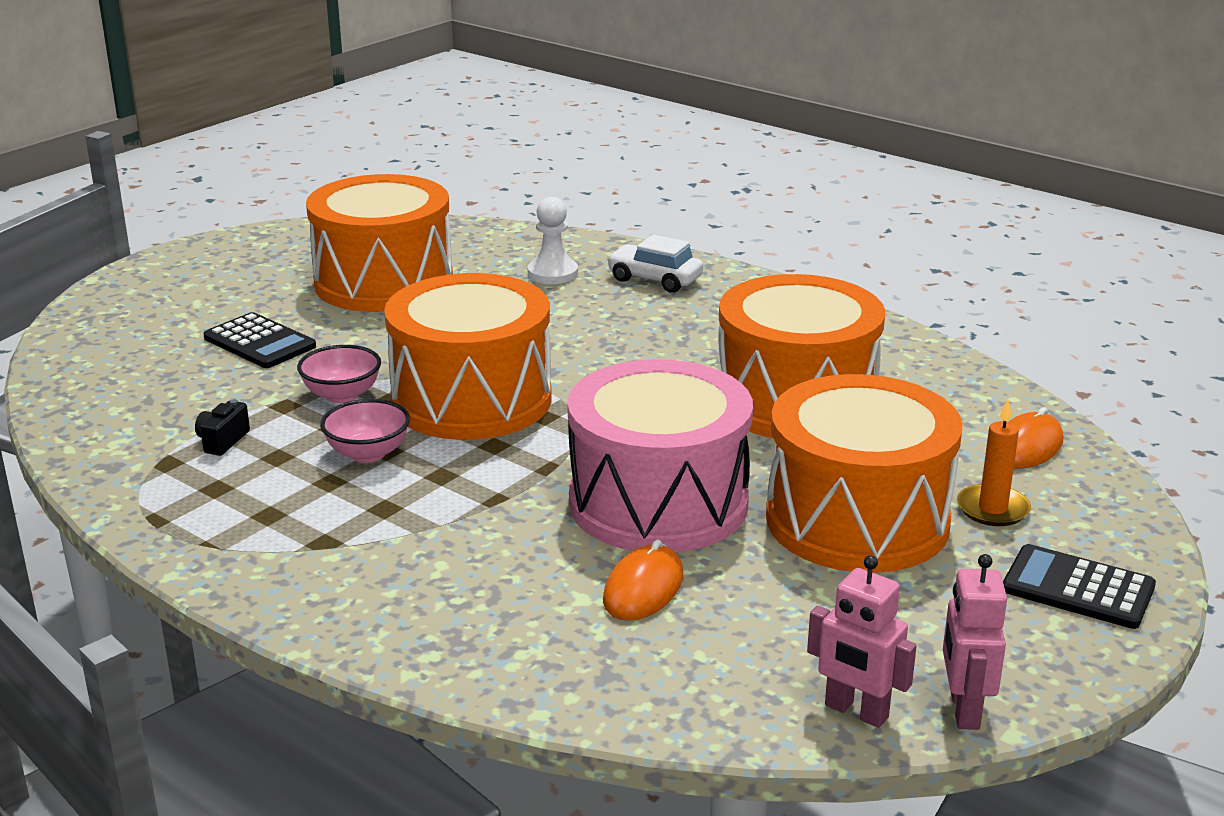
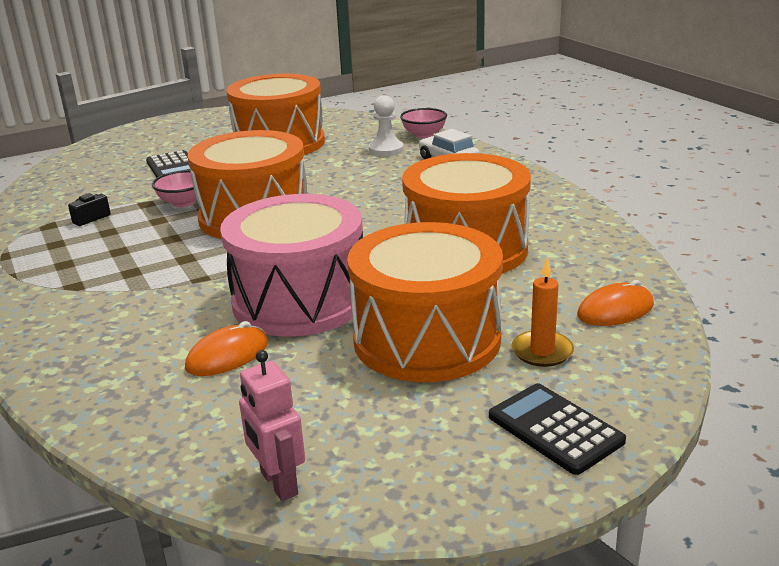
camera: 25 degrees right, 0 degrees up
pink bowl [320,399,410,463] -> pink bowl moved to [400,108,447,138]
pink robot [943,554,1007,730] -> none

